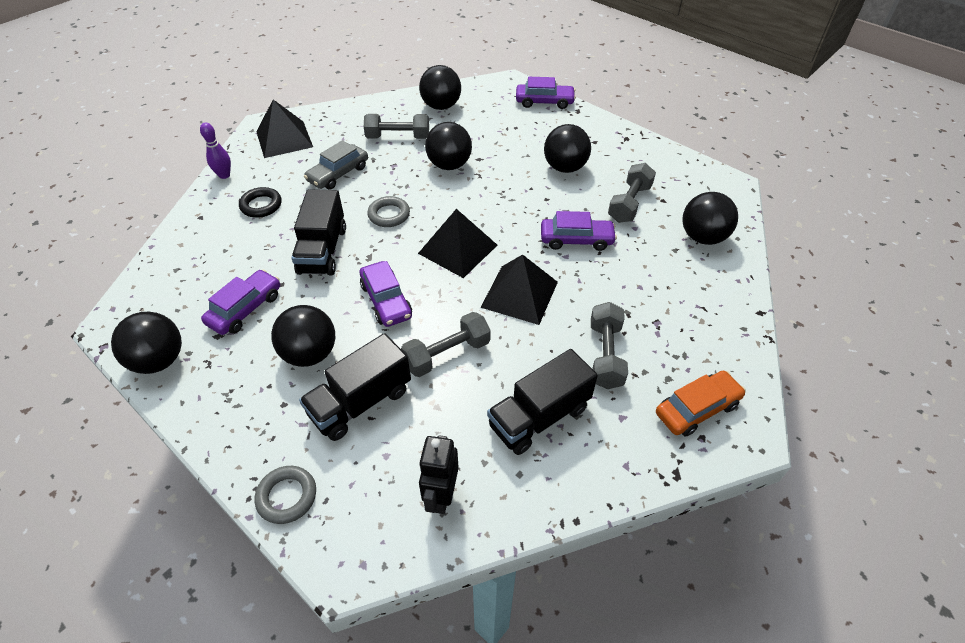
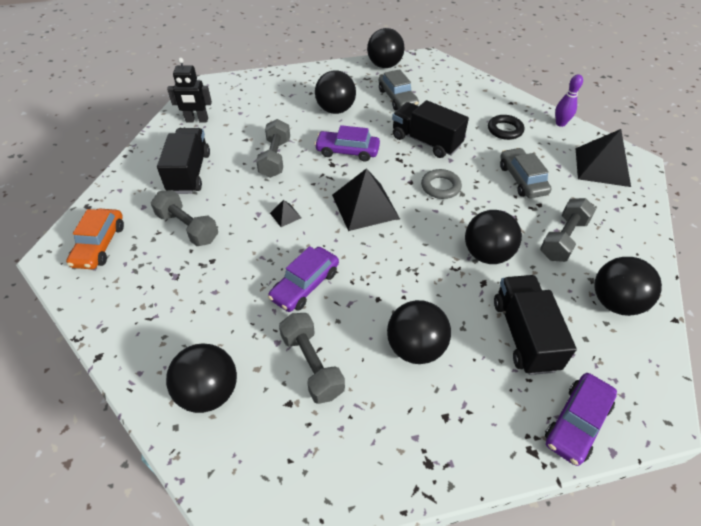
camera: 125 degrees right, 0 degrees up
purple car [201,269,280,335] -> grey car [379,69,419,111]
grey ring [255,466,316,524] -> none
black truck [299,333,411,441] -> black truck moved to [494,275,577,375]
black robot [419,435,459,514] -> black robot turned 135 degrees clockwise [167,58,212,123]
black pyramid [480,254,558,325] -> black pyramid [270,200,301,227], size x0.43

